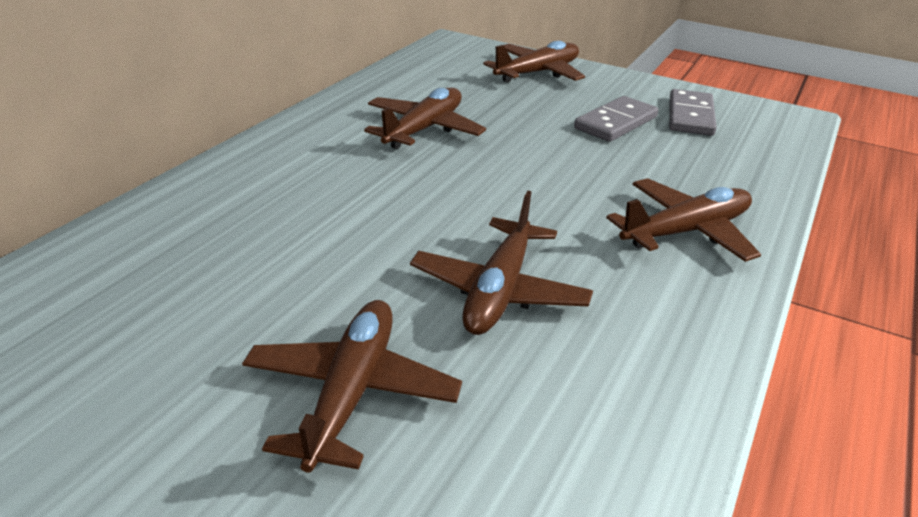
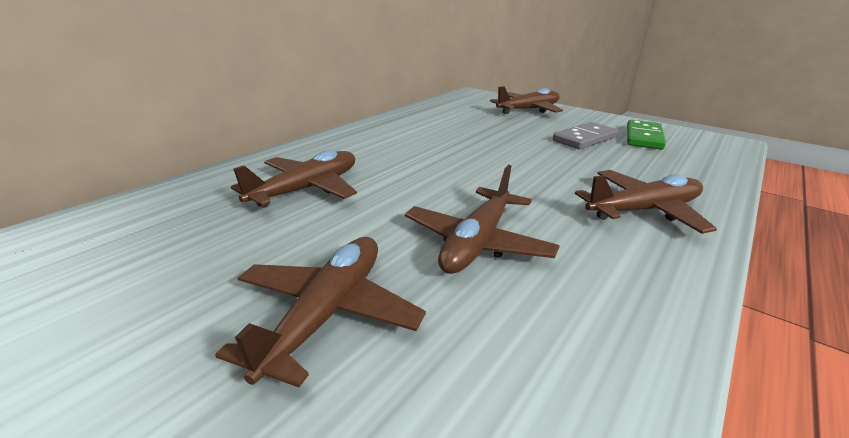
camera: 10 degrees right, 5 degrees down
brown plane [364,88,486,149] -> brown plane moved to [231,150,357,208]
grey domino [669,89,717,136] -> green domino [627,120,666,150]

